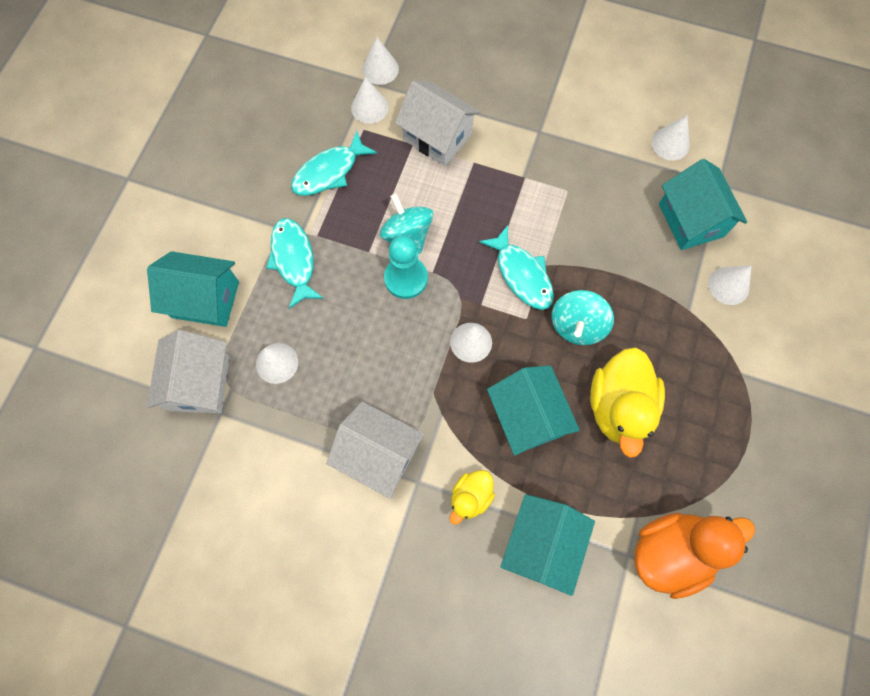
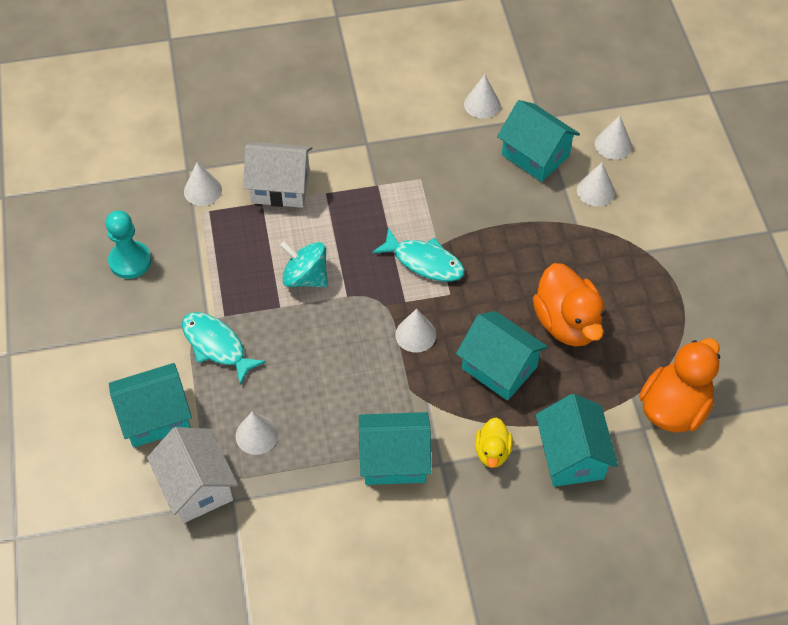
camera: 30 degrees left, 15 degrees down
turquoise fish [291,131,377,196] -> none
white house [326,402,425,498] -> turquoise house [359,412,431,485]
white cone [362,37,399,85] -> white cone moved to [595,116,632,160]
turquoise pawn [384,235,428,299] -> turquoise pawn moved to [106,210,151,279]
turquoise spinning top [552,290,614,345] -> none
yellow duck [590,347,665,458] -> orange duck [533,263,605,347]

